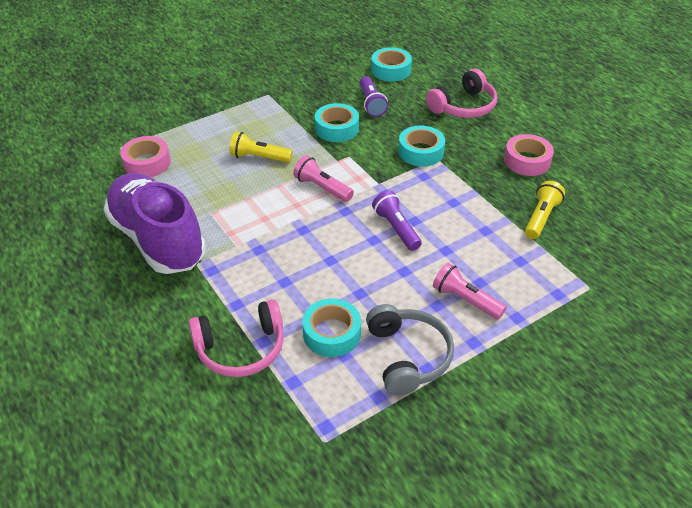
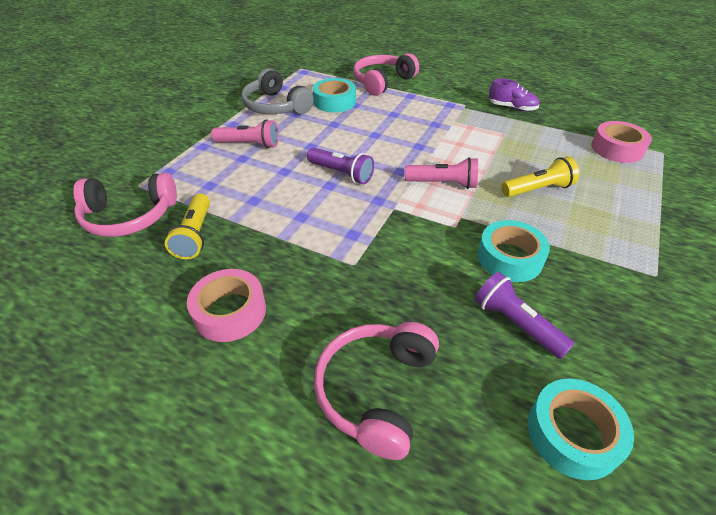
camera: 150 degrees right, 0 degrees up
purple shoe [103,173,206,274] -> purple shoe [489,79,539,111], size x0.40
turquoise tape [398,126,445,167] -> none
none -> pink headphones [73,173,177,237]

